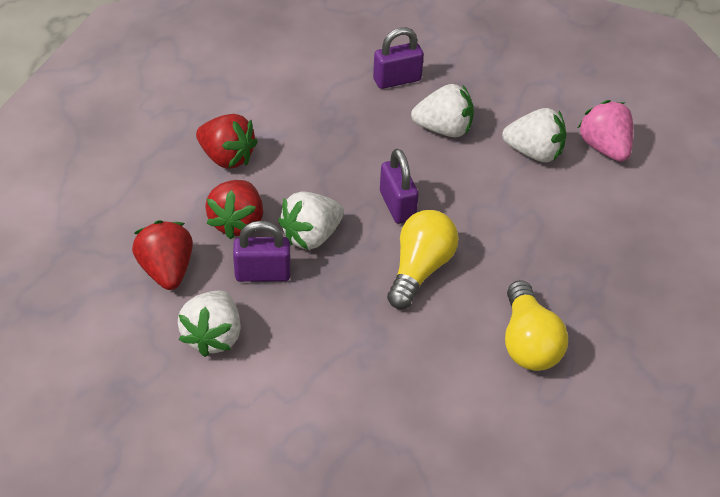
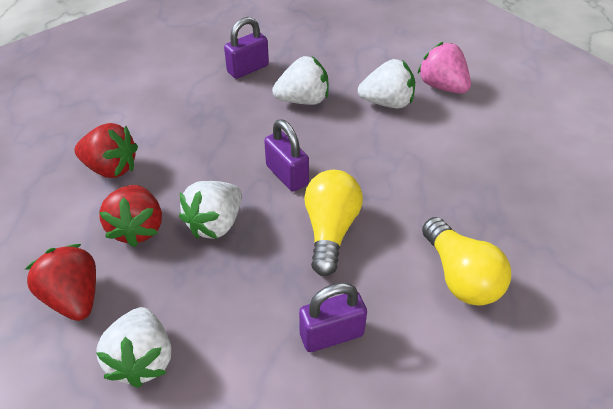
camera: 15 degrees left, 0 degrees up
purple padlock [233,221,291,282] -> purple padlock moved to [299,282,367,352]

